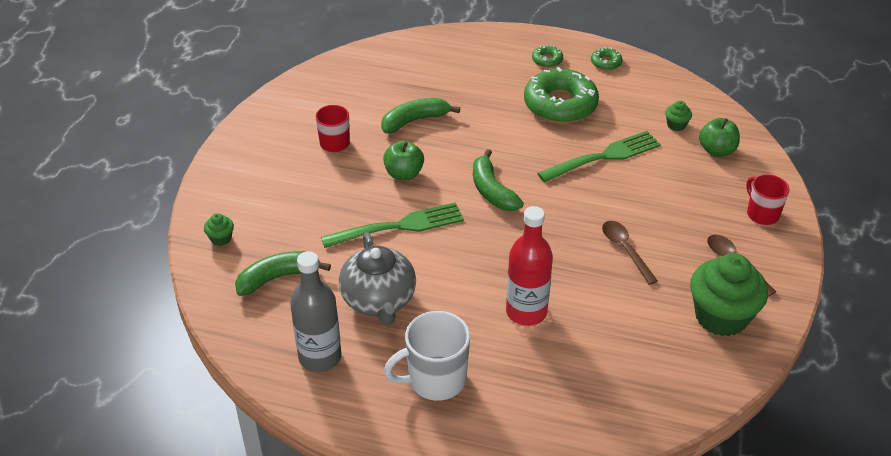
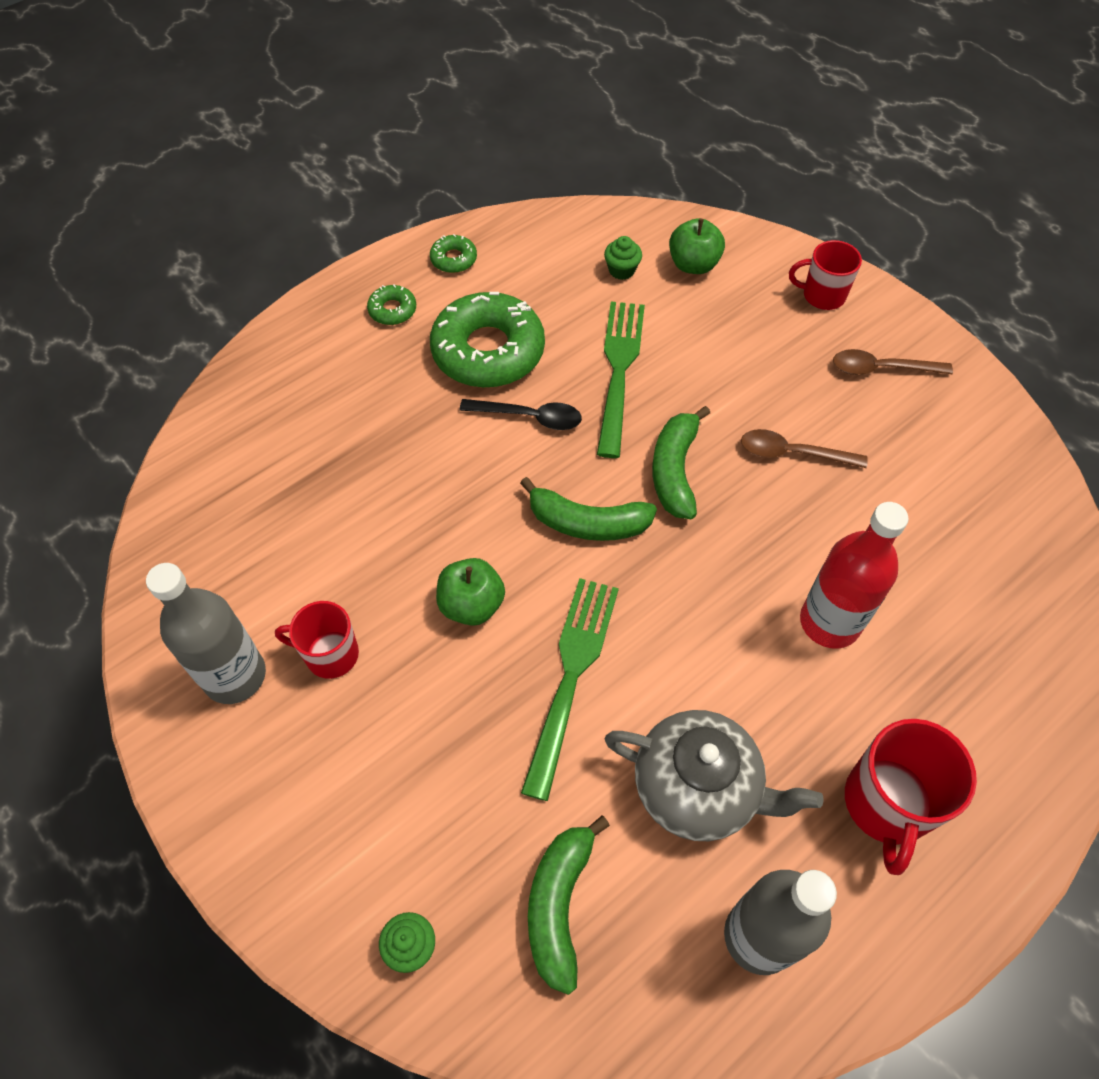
camera: 55 degrees left, 15 degrees up
green banana [381,98,460,134] -> green banana moved to [652,406,710,519]
white mug [384,311,470,401] -> red mug [845,719,977,875]
green cupcake [690,253,768,336] -> none
none -> grey bottle [146,563,266,704]
none -> black spoon [460,399,582,430]

